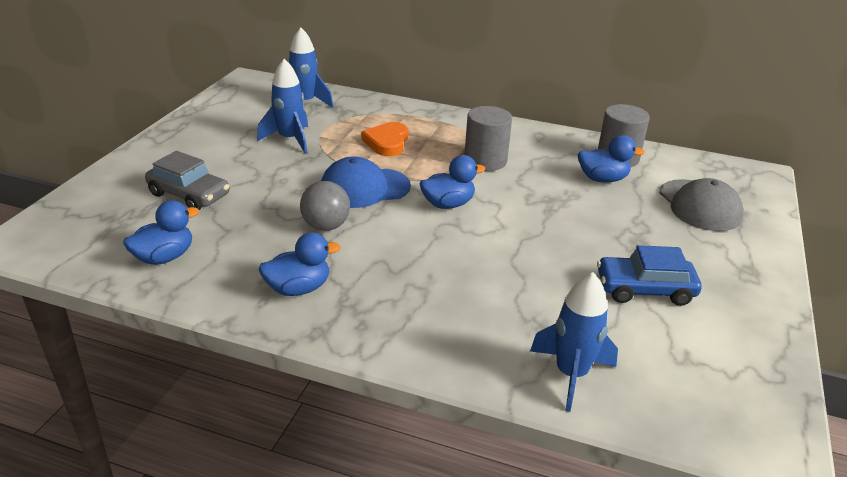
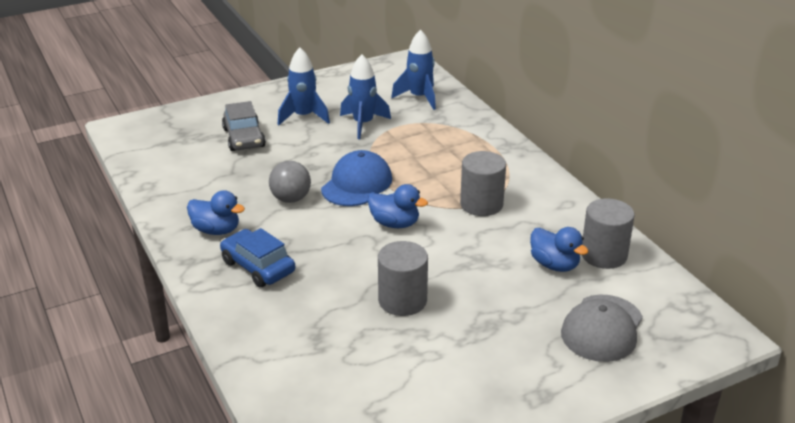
camera: 45 degrees right, 0 degrees up
blue duck [123,200,199,265] -> none
blue cap [321,156,411,208] -> blue cap turned 90 degrees clockwise [321,150,392,206]
orange heart [361,122,408,156] -> none
blue rocket [530,272,618,412] -> blue rocket moved to [278,48,330,125]
blue car [597,245,702,306] -> blue car moved to [220,228,295,287]
none -> grey cylinder [378,241,428,316]

